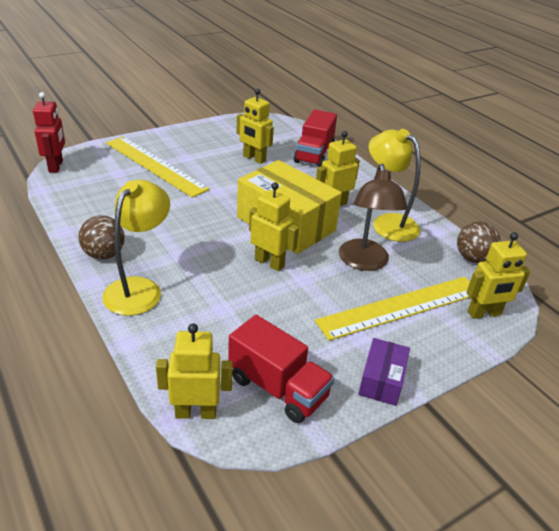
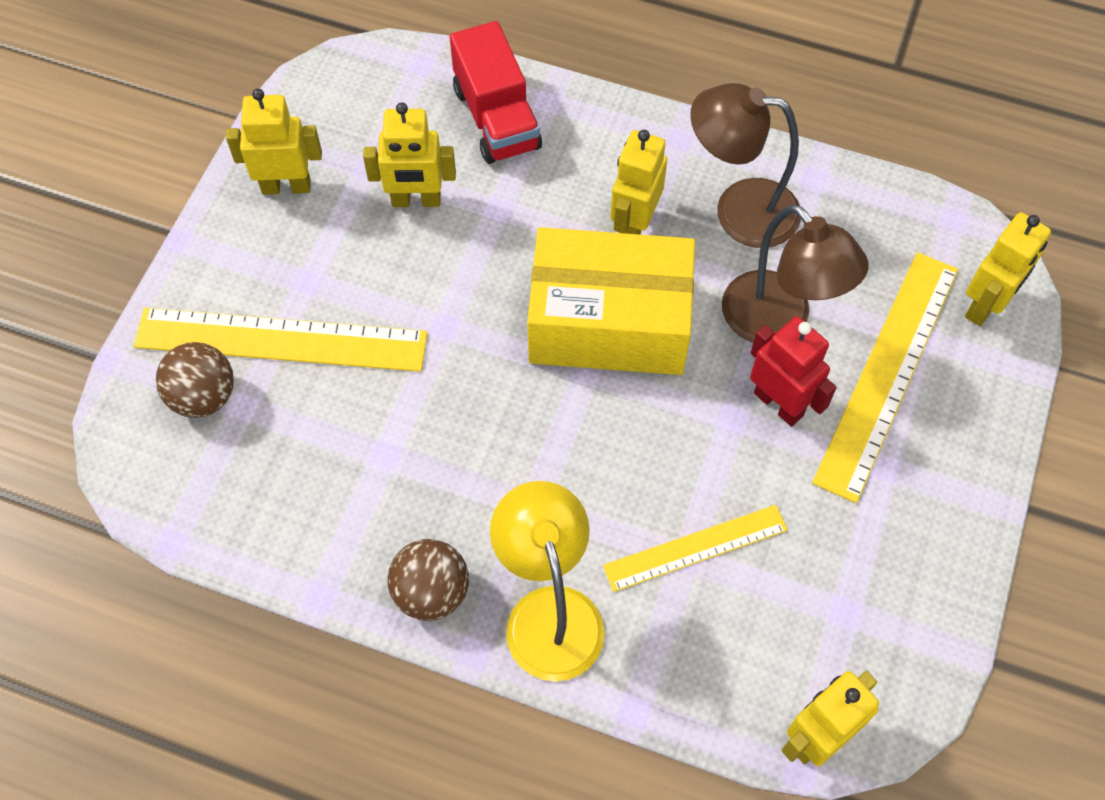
camera: 35 degrees left, 25 degrees up
red robot [33,92,65,173] -> red robot moved to [750,316,837,427]
red truck [228,315,335,423] -> none
yellow robot [249,182,299,271] -> yellow robot moved to [226,89,322,195]
purple box [358,338,410,406] -> none
yellow lamp [369,129,421,242] -> brown lamp [690,83,801,248]
brown ball [457,221,501,263] -> brown ball moved to [156,342,234,418]
none -> yellow ruler [603,505,788,592]

